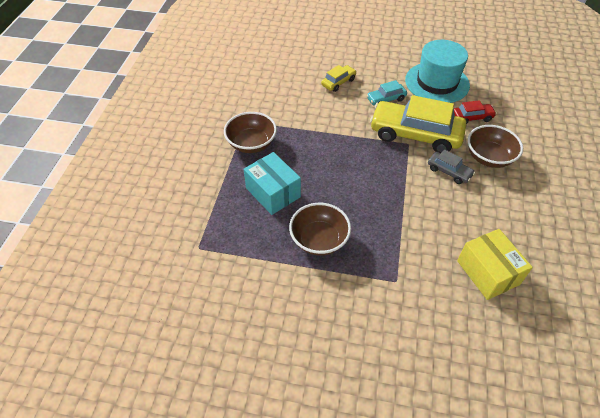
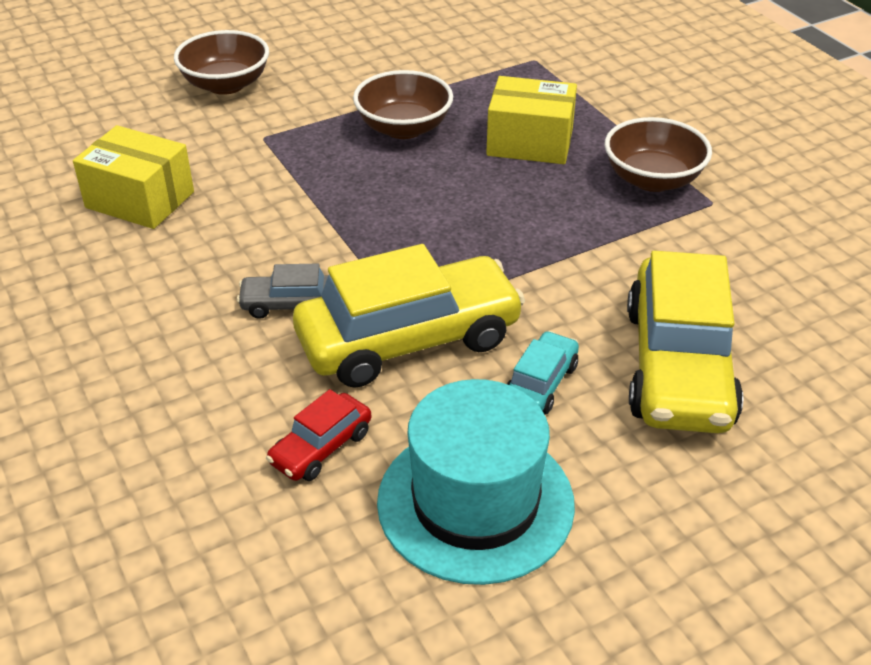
camera: 140 degrees right, 10 degrees down
turquoise box [244,152,301,215] -> yellow box [486,76,577,164]
yellow car [321,65,357,92] -> yellow car [627,251,743,433], size x2.15
brown bowl [467,125,523,168] -> brown bowl moved to [174,30,269,95]

